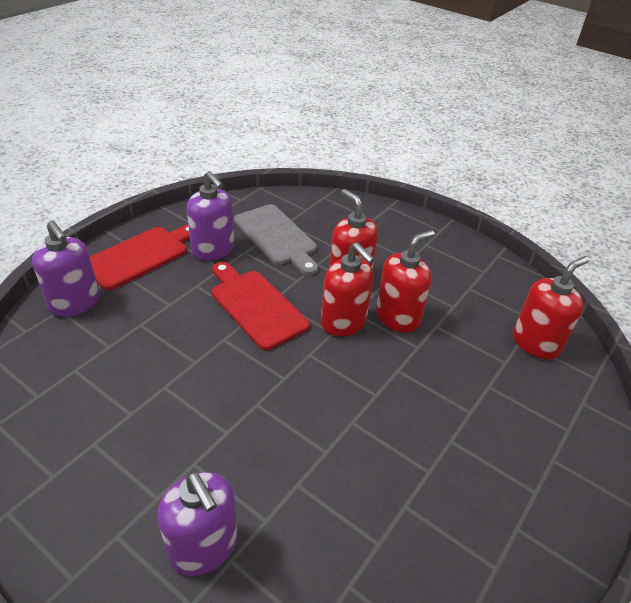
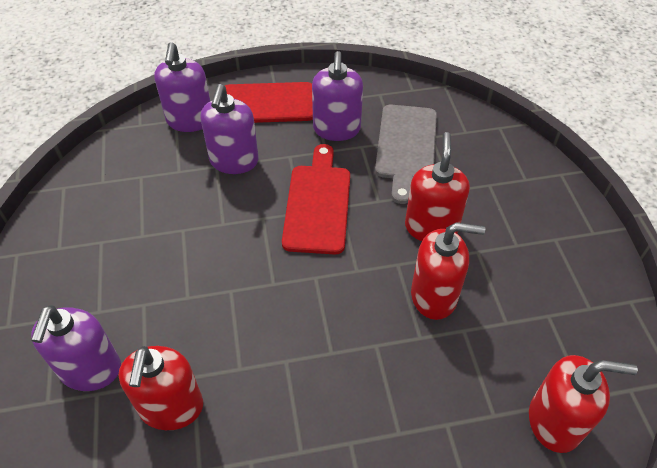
camera: 45 degrees right, 10 degrees up
red soap dispenser [321,242,375,336] -> red soap dispenser moved to [119,346,203,430]
none -> purple soap dispenser [200,84,259,174]

